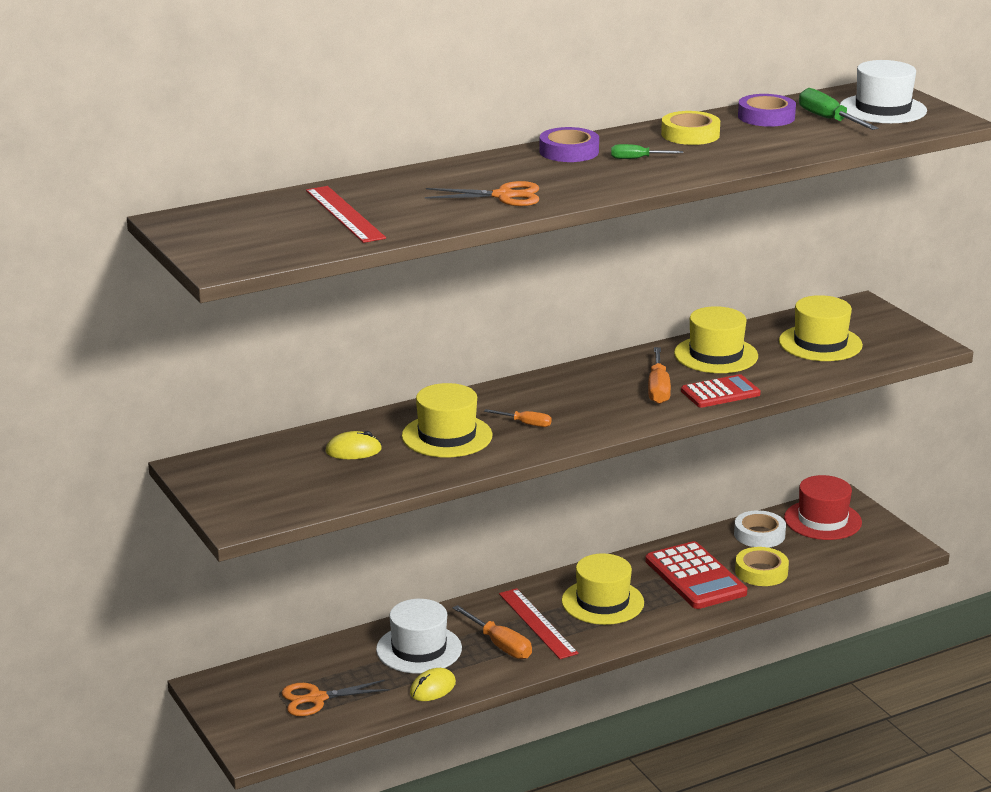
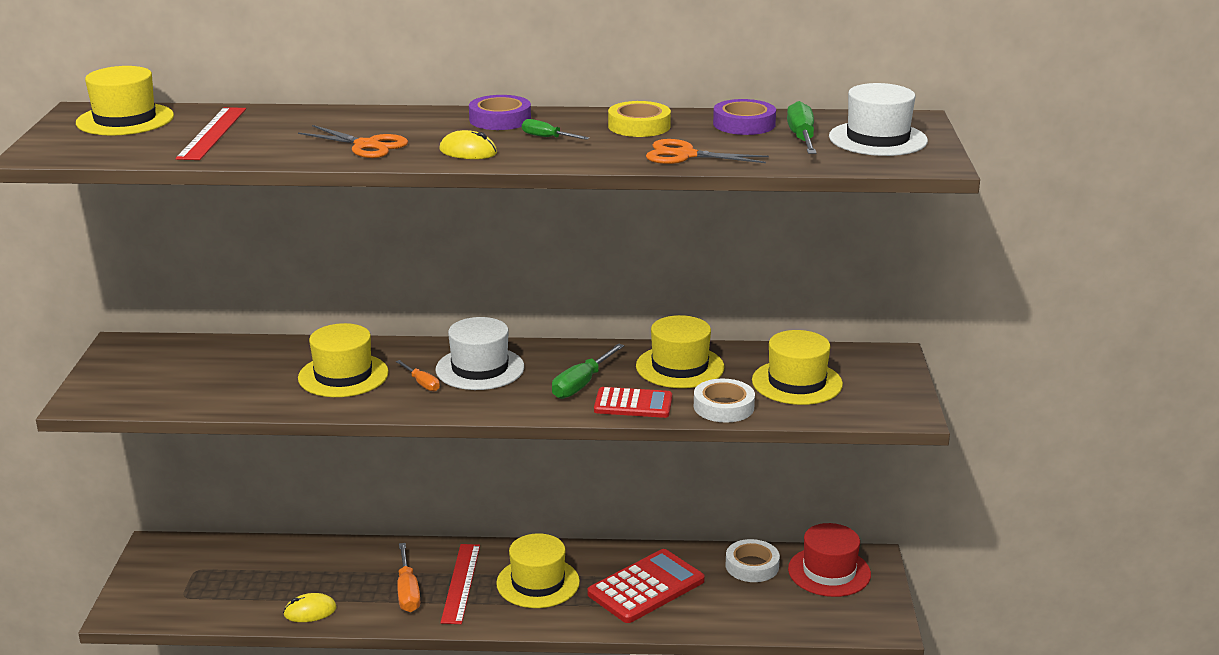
camera: 30 degrees right, 0 degrees up
orange scissors [282,680,390,716] -> orange scissors moved to [646,139,769,164]
yellow mouse [326,431,382,459] -> yellow mouse moved to [439,130,497,159]
white hat [376,599,462,674] -> white hat moved to [435,317,524,390]
red calculator [645,541,747,609] -> red calculator turned 135 degrees counterclockwise [588,549,705,623]
orange screwdriver [648,347,671,404] -> green screwdriver [552,343,624,399]
yellow tape [735,547,789,586] -> none
none -> yellow hat [76,66,174,136]
none -> white tape [694,379,755,423]

